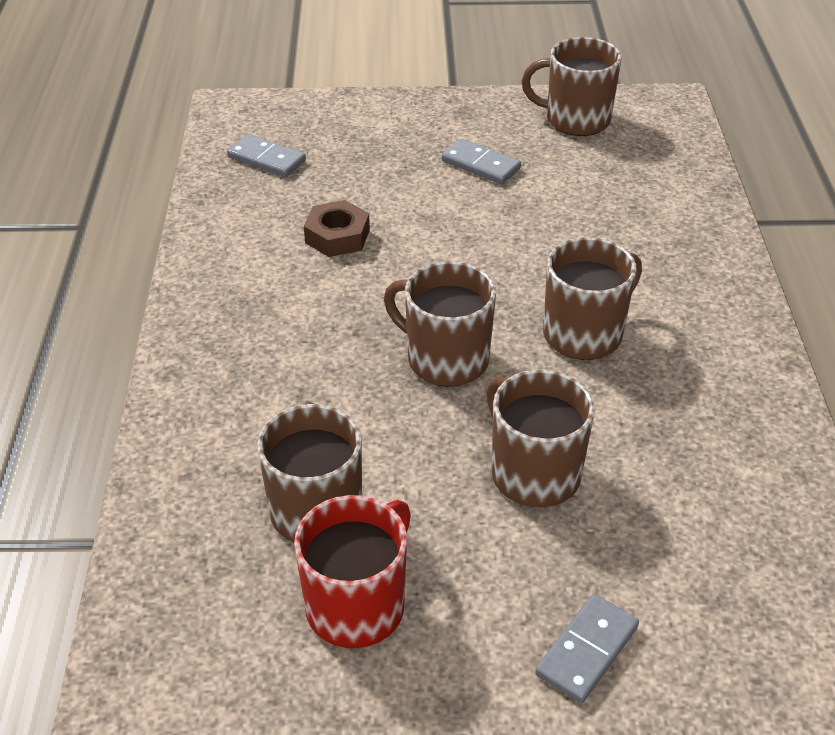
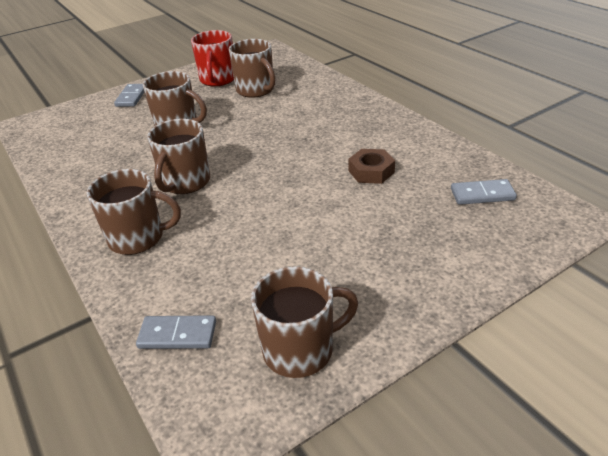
camera: 150 degrees right, 5 degrees down
brown mug [384,261,496,387] -> brown mug moved to [87,169,181,255]
grey domino [442,139,521,184] -> grey domino moved to [136,315,216,349]

